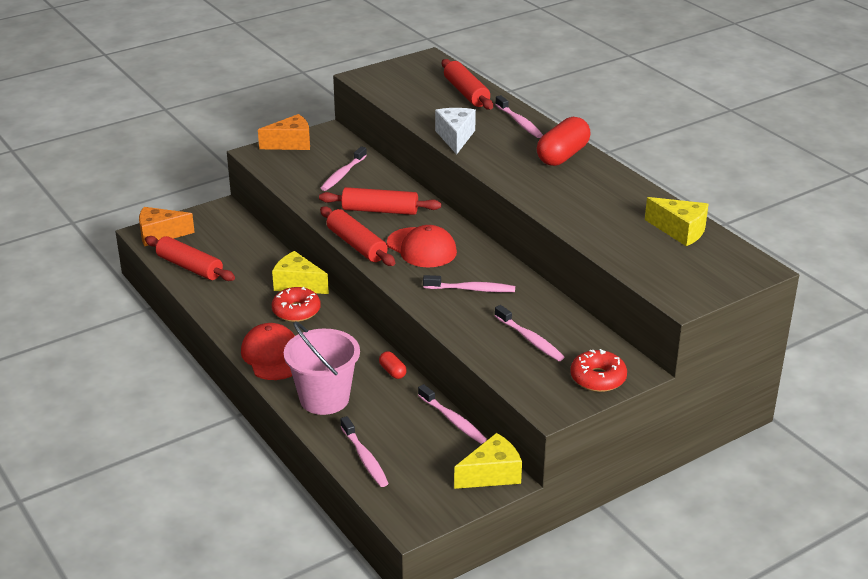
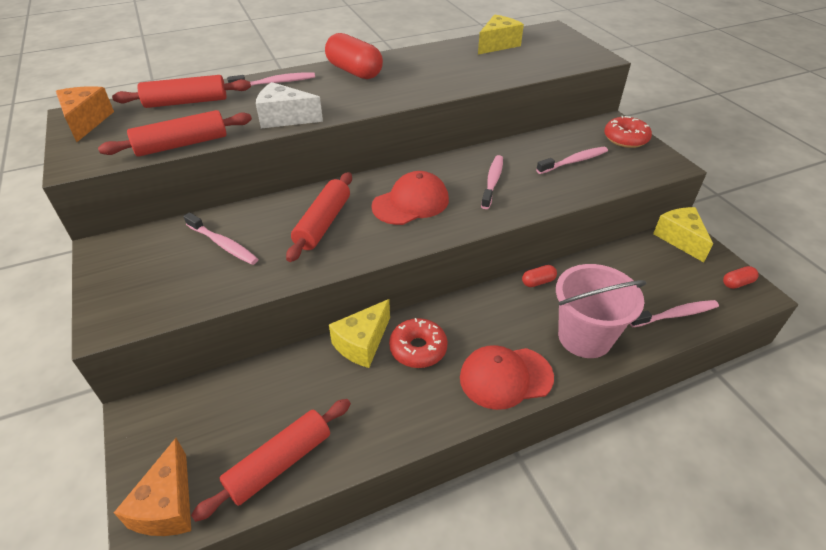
camera: 80 degrees left, 10 degrees up
orange cheese [258,114,310,150] -> orange cheese moved to [56,86,114,142]
red rolling pin [320,206,395,266] -> red rolling pin moved to [98,110,252,157]
pink toothbrush [418,384,487,444] -> none
none -> red capsule [723,266,759,289]

